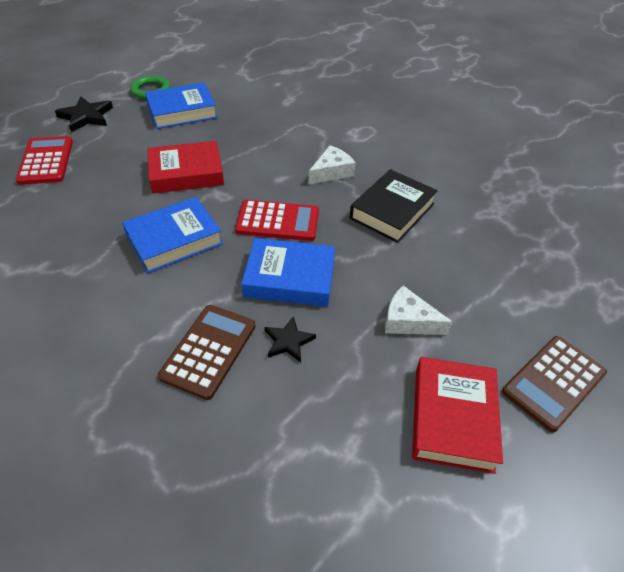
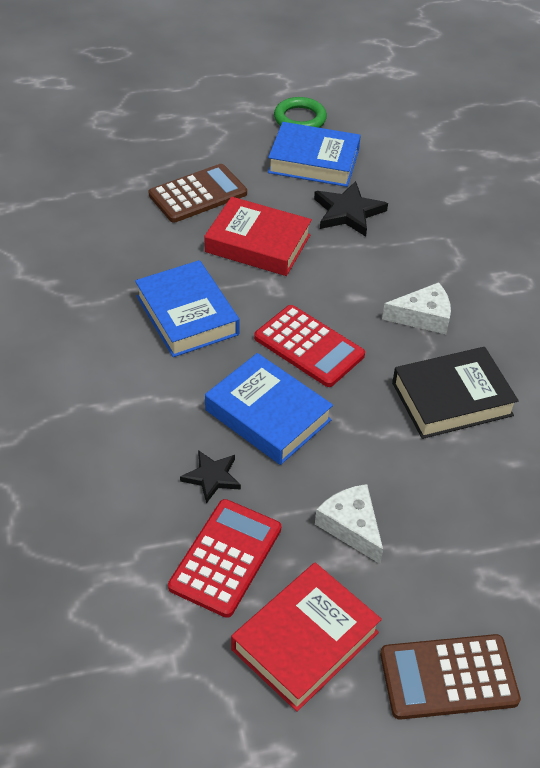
camera: 35 degrees right, 0 degrees up
red calculator [16,136,73,185] -> red calculator moved to [168,499,281,618]
black star [55,97,113,132] -> black star moved to [314,181,388,237]
blue book [122,197,223,273] -> blue book turned 60 degrees clockwise [135,260,240,357]
brown calculator [158,305,256,400] -> brown calculator moved to [149,164,247,223]

